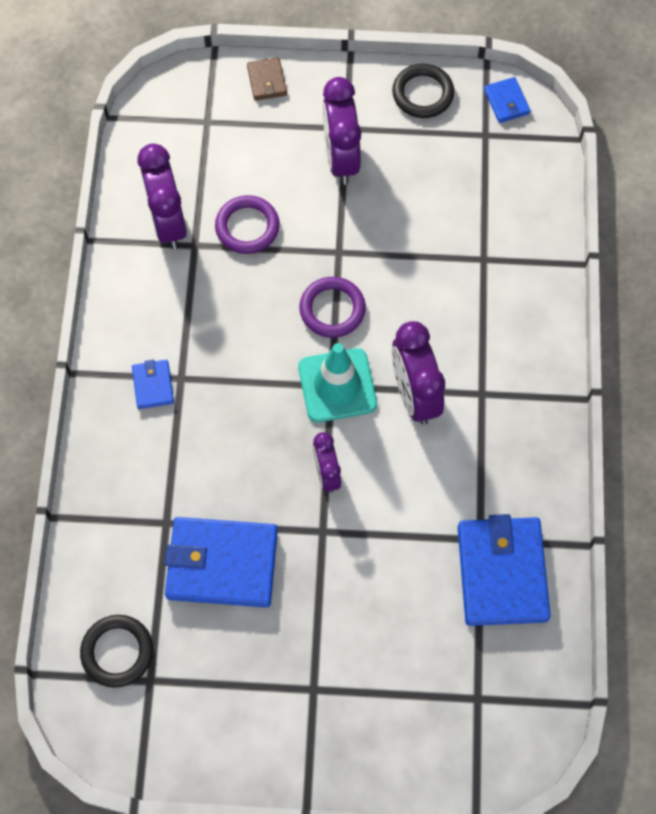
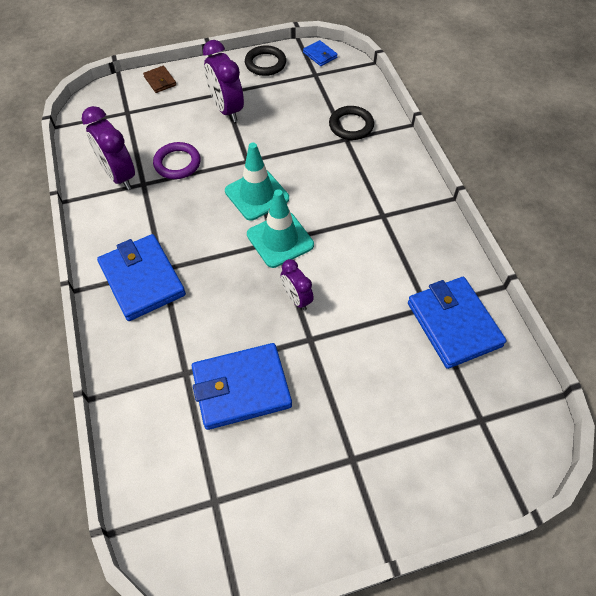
camera: 20 degrees left, 10 degrees down
black ring [80,615,153,688] -> black ring moved to [329,106,374,140]
blue wallet [132,359,174,409] -> blue wallet [97,234,186,321], size x2.14
purple ring [300,277,366,338] -> turquoise traffic cone [225,143,289,221]
purple clock [392,321,445,425] -> none

